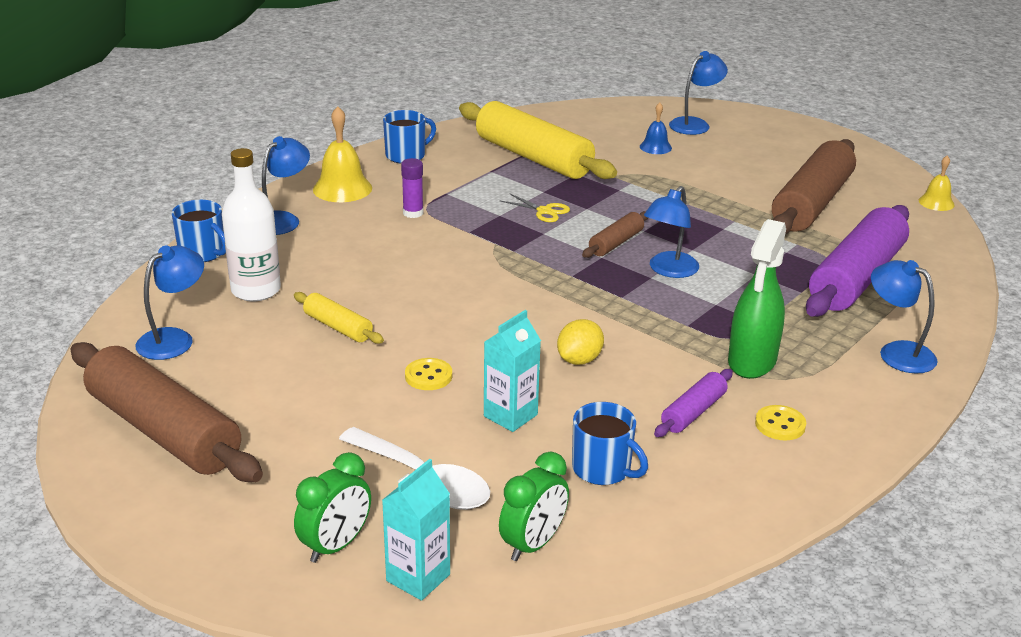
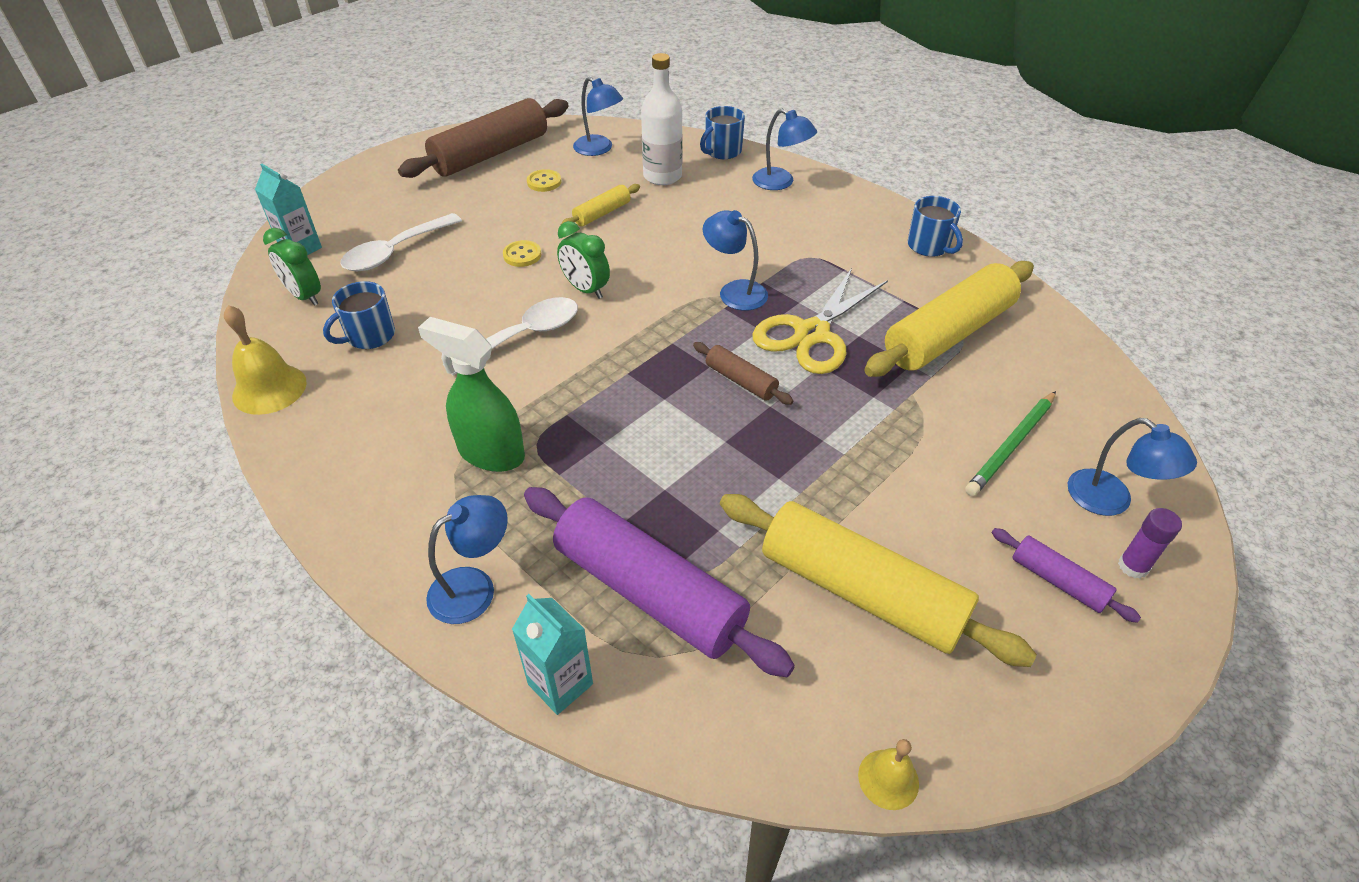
camera: 95 degrees right, 15 degrees up
green clock [294,452,371,563] -> green clock moved to [557,221,610,299]
yellow bell [313,106,372,202] -> yellow bell moved to [224,305,307,415]
purple glue stick [401,158,424,218] -> purple glue stick moved to [1118,508,1182,579]
turquoise carton [484,310,541,432] -> turquoise carton moved to [512,594,593,715]
yellow scissors [500,193,570,222] -> yellow scissors [752,268,888,374], size x2.21
yellow lemon [557,319,604,365] -> white spoon [443,297,578,375]
blue bell [640,102,672,154] -> green pencil [965,391,1056,496]
blue lamp [644,186,699,278] -> blue lamp moved to [703,210,768,311]
purple rolling pin [654,369,733,437] -> purple rolling pin moved to [992,528,1141,623]
yellow button [755,405,806,440] -> yellow button moved to [527,169,561,192]
brown rolling pin [772,139,856,234] -> yellow rolling pin [720,494,1037,667]

